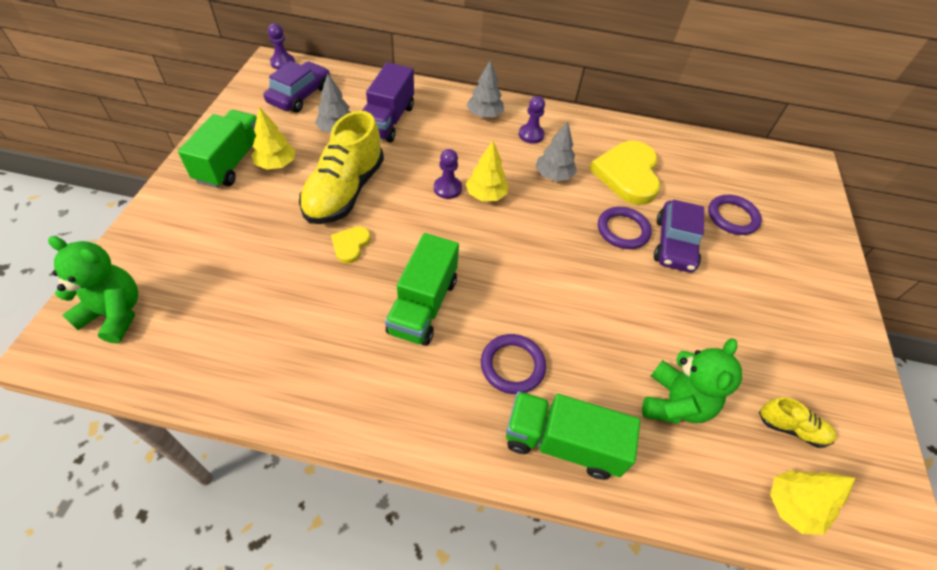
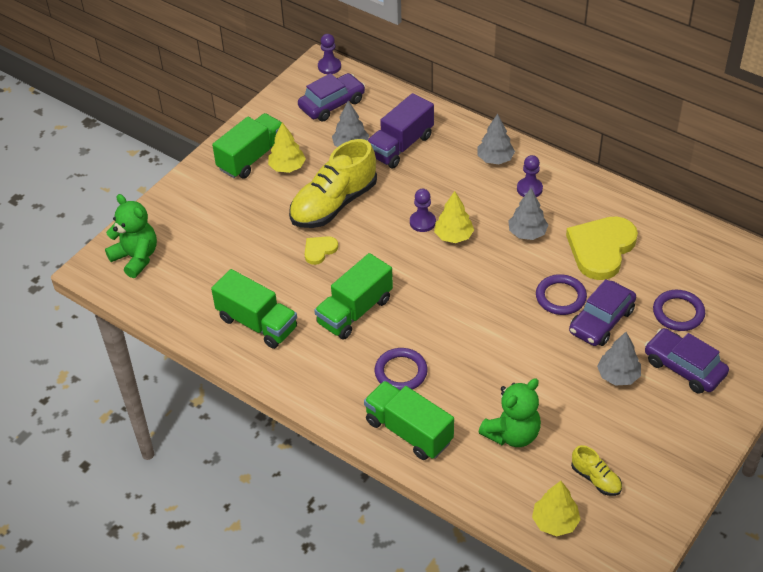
camera: 30 degrees right, 5 degrees down
none -> green truck [211,269,297,349]
none -> grey tree [597,332,641,386]
none -> purple car [645,328,729,394]

